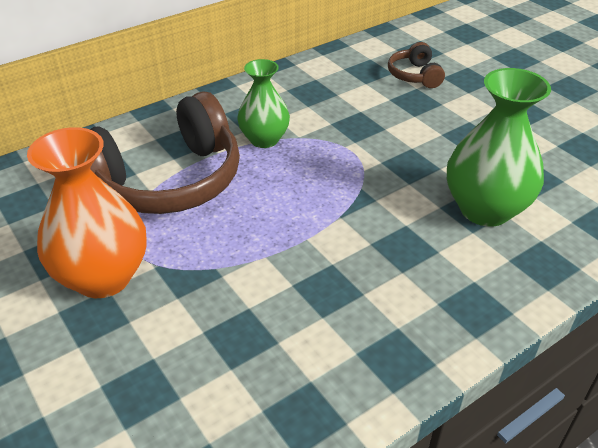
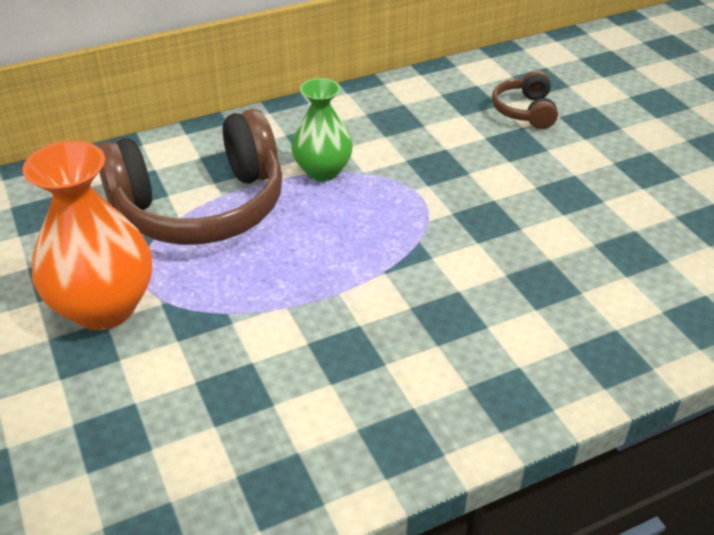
camera: 10 degrees right, 0 degrees up
green vase [447,68,551,227] -> none

